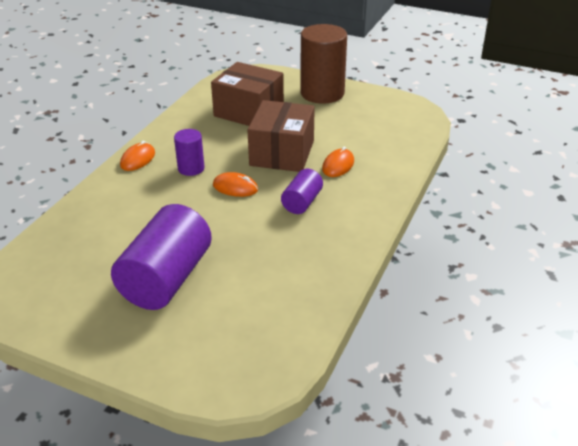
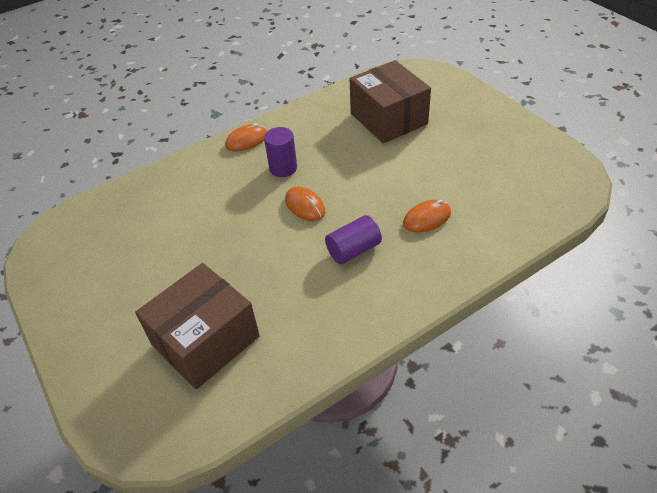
camera: 35 degrees right, 10 degrees up
purple cylinder [111,204,212,310] -> none
brown box [247,100,315,172] -> brown box moved to [135,263,260,389]
brown cylinder [300,24,347,104] -> none

